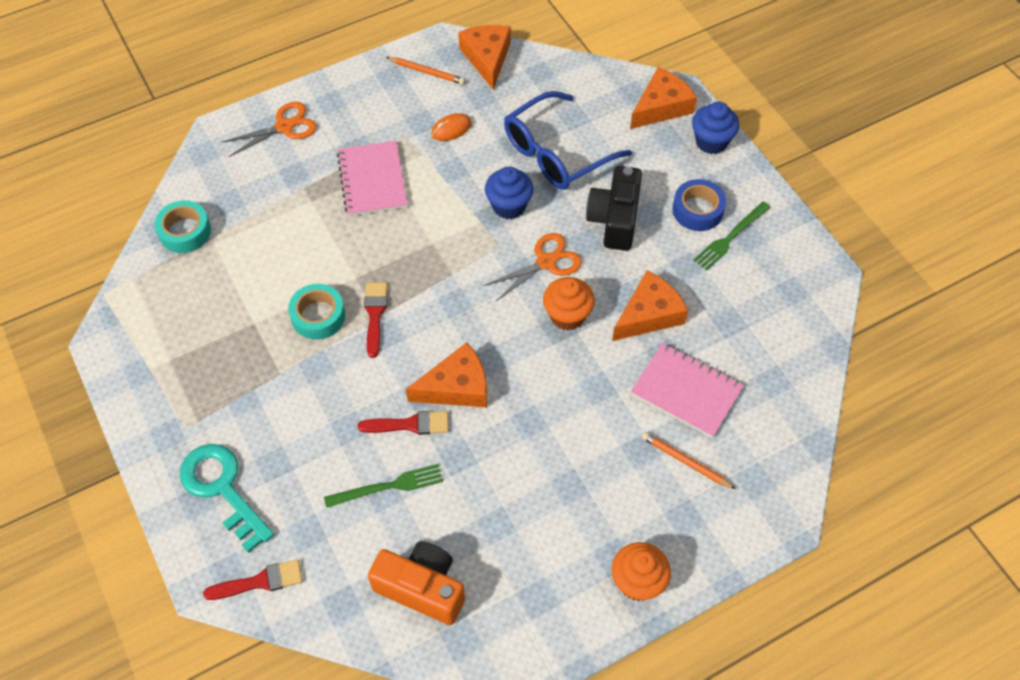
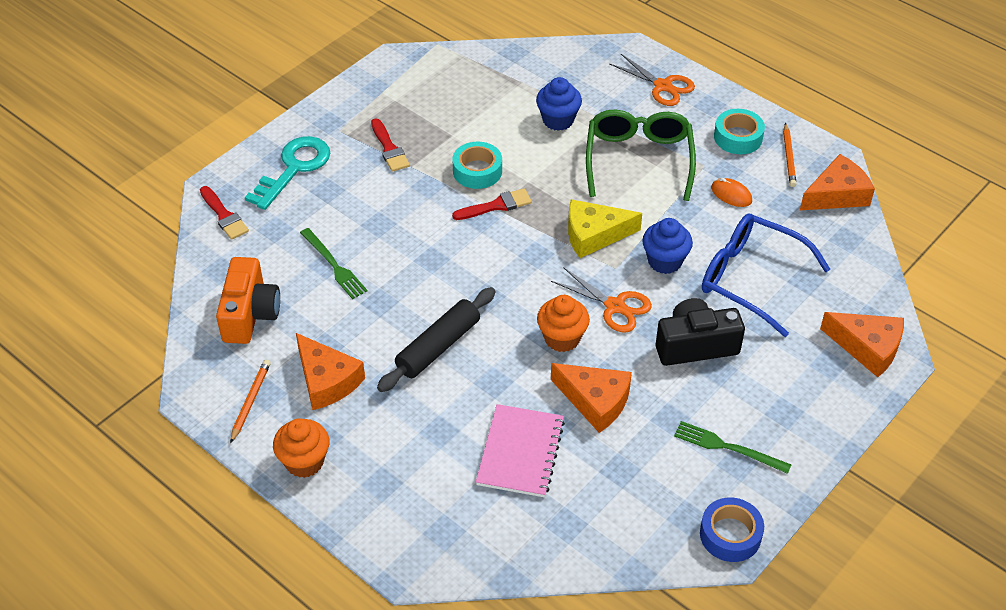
camera: 70 degrees right, 10 degrees down
turquoise tape [155,200,211,253] -> turquoise tape moved to [714,109,765,154]
pink notebook [337,141,408,216] -> green glasses [586,109,696,201]
red brush [358,411,449,435] -> red brush moved to [371,118,410,172]
orange cheese [406,342,487,407] -> orange cheese moved to [296,333,365,410]
orange pencil [641,432,736,489] -> orange pencil moved to [230,360,271,444]
blue tape [672,179,726,231] -> blue tape moved to [700,497,764,562]
blue cupcake [692,102,739,154] -> blue cupcake moved to [536,77,582,131]
none -> black rolling pin [377,287,496,392]
none -> yellow cheese [568,199,642,258]

